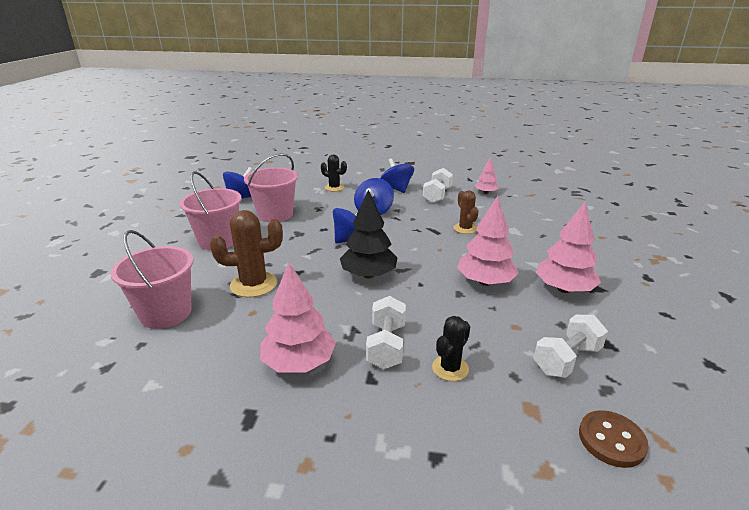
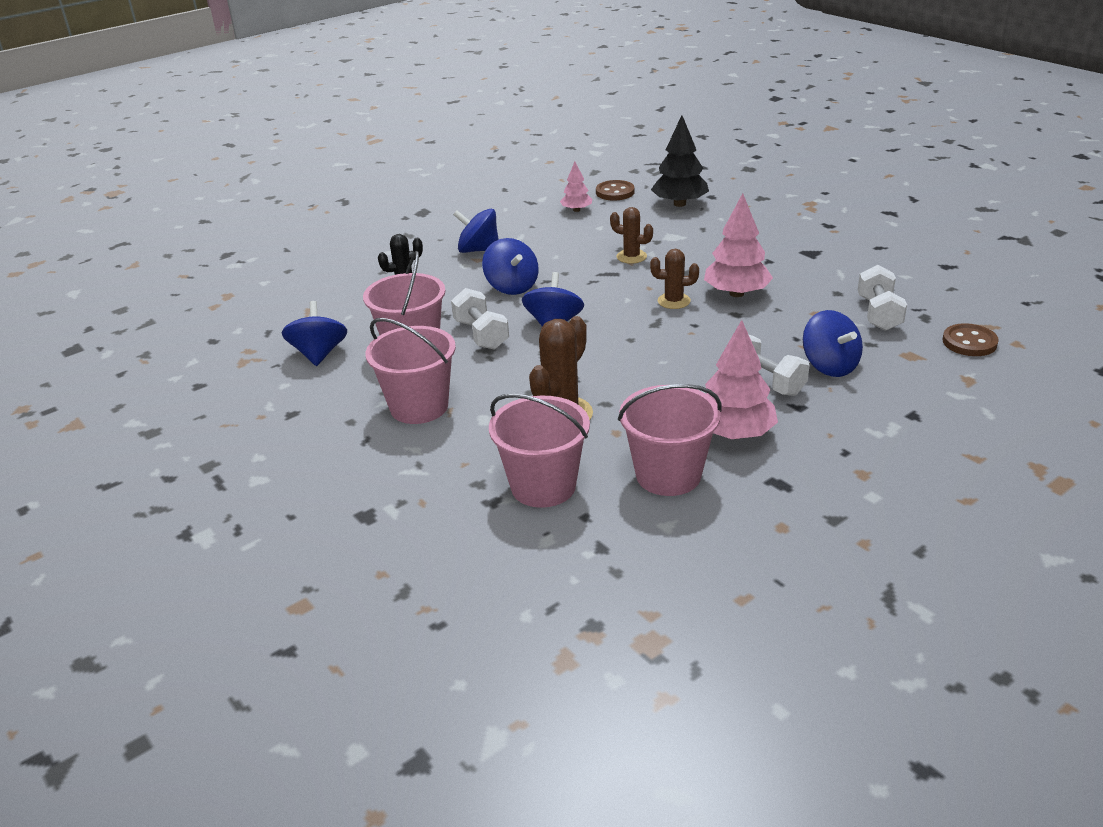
camera: 45 degrees left, 5 degrees up
black tree [340,190,397,278] -> black tree moved to [651,115,709,207]
white dumbbell [423,168,453,203] -> white dumbbell moved to [451,288,509,350]
black cactus [432,316,470,381] -> blue spinning top [803,310,863,377]
pink tree [536,202,601,293] -> none
none -> brown button [596,180,634,201]
none -> pink bucket [618,384,722,496]
none -> brown cactus [650,249,699,309]

